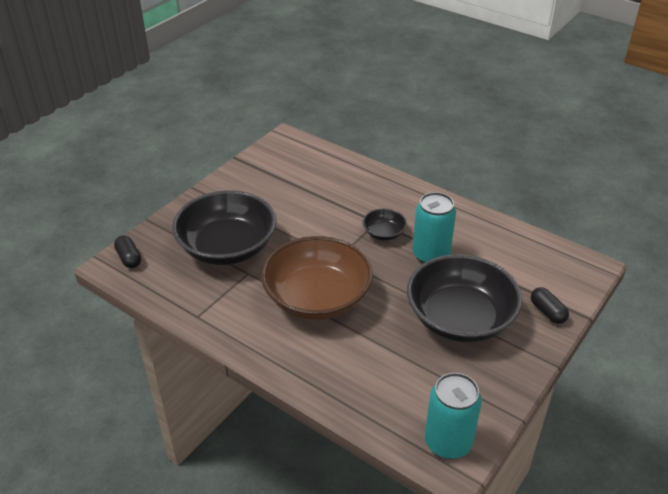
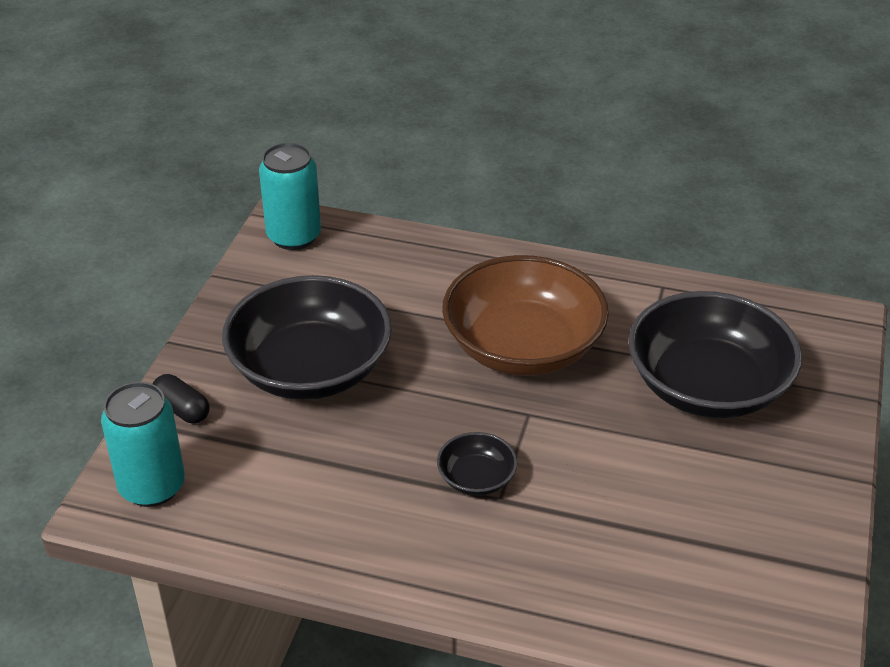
camera: 160 degrees right, 0 degrees up
black capsule [114,235,141,268] -> none
turquoise can [412,192,456,263] -> turquoise can moved to [101,382,185,507]

